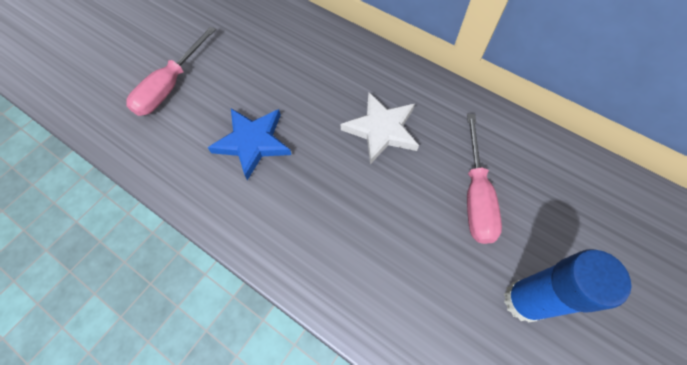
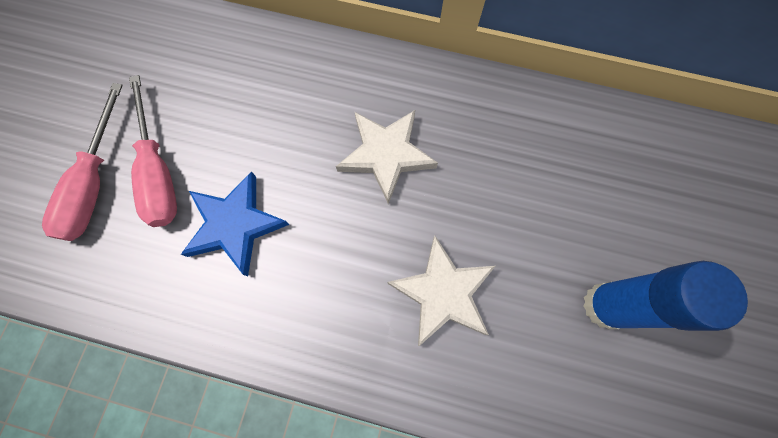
camera: 20 degrees left, 10 degrees up
pink screwdriver [467,114,502,244] -> pink screwdriver moved to [129,75,177,227]
none -> white star [387,236,495,346]

